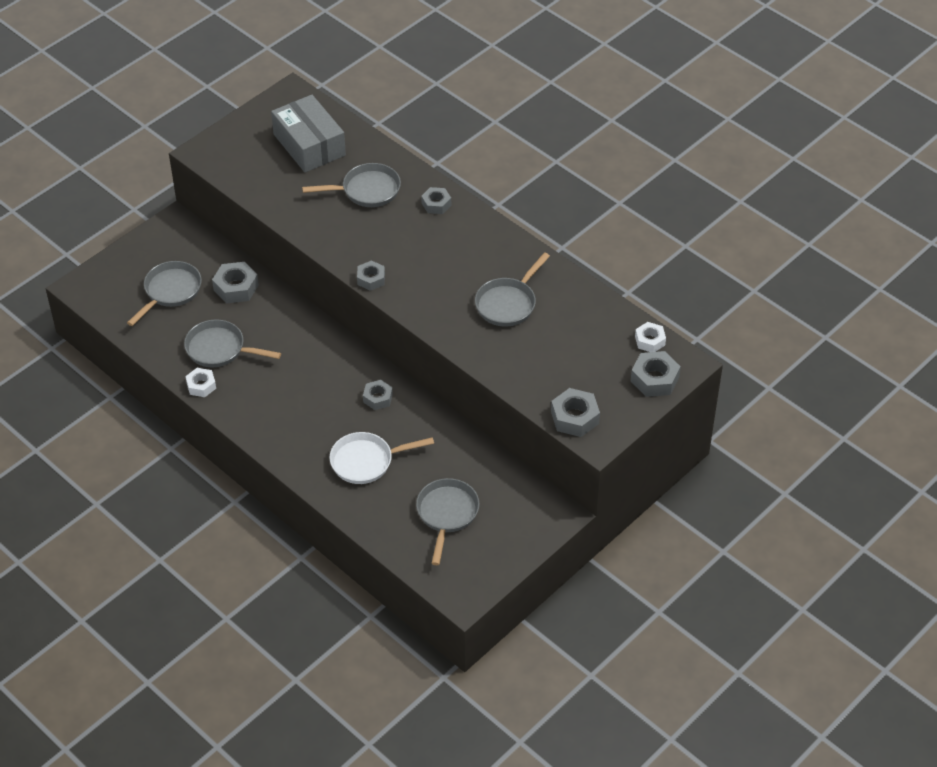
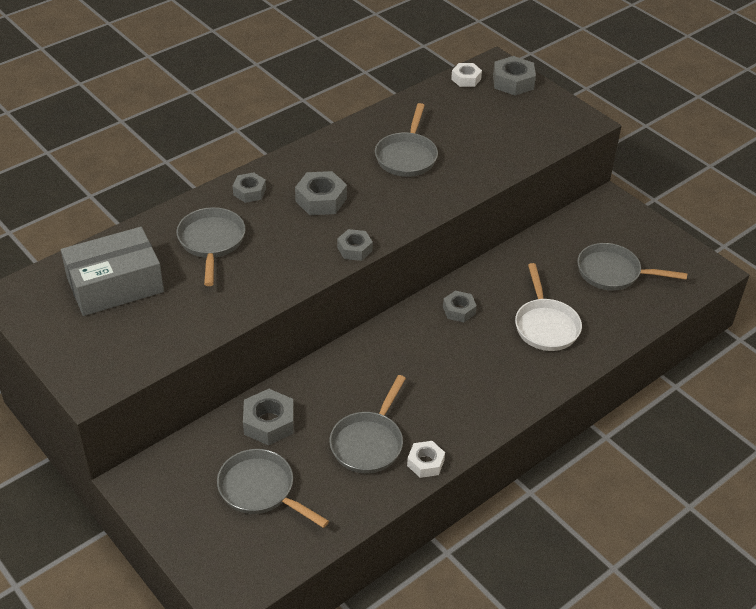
camera: 85 degrees left, 5 degrees down
grey pan [475,252,550,327] -> grey pan turned 60 degrees clockwise [375,103,438,177]
grey nut [551,388,600,437] -> grey nut moved to [295,171,347,215]

